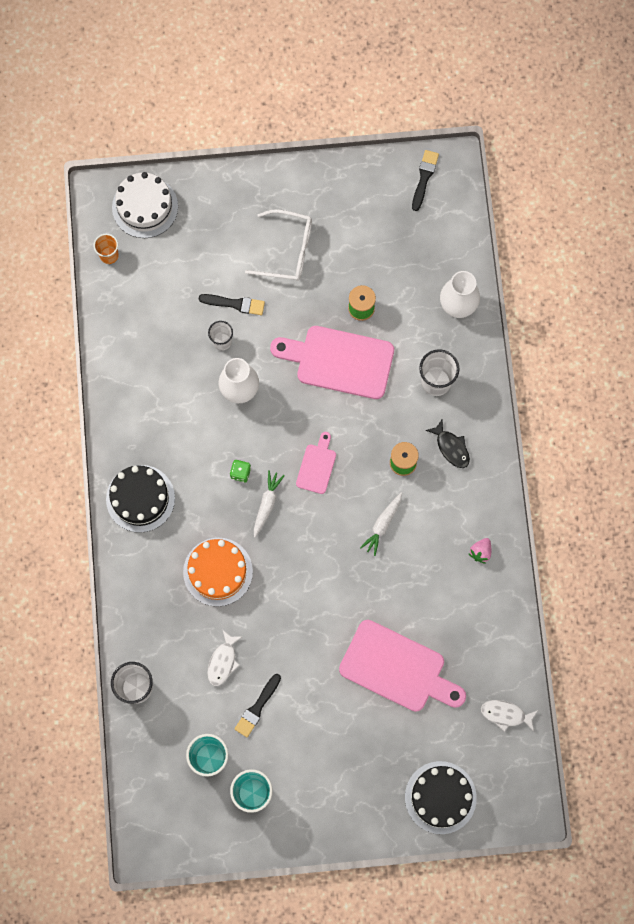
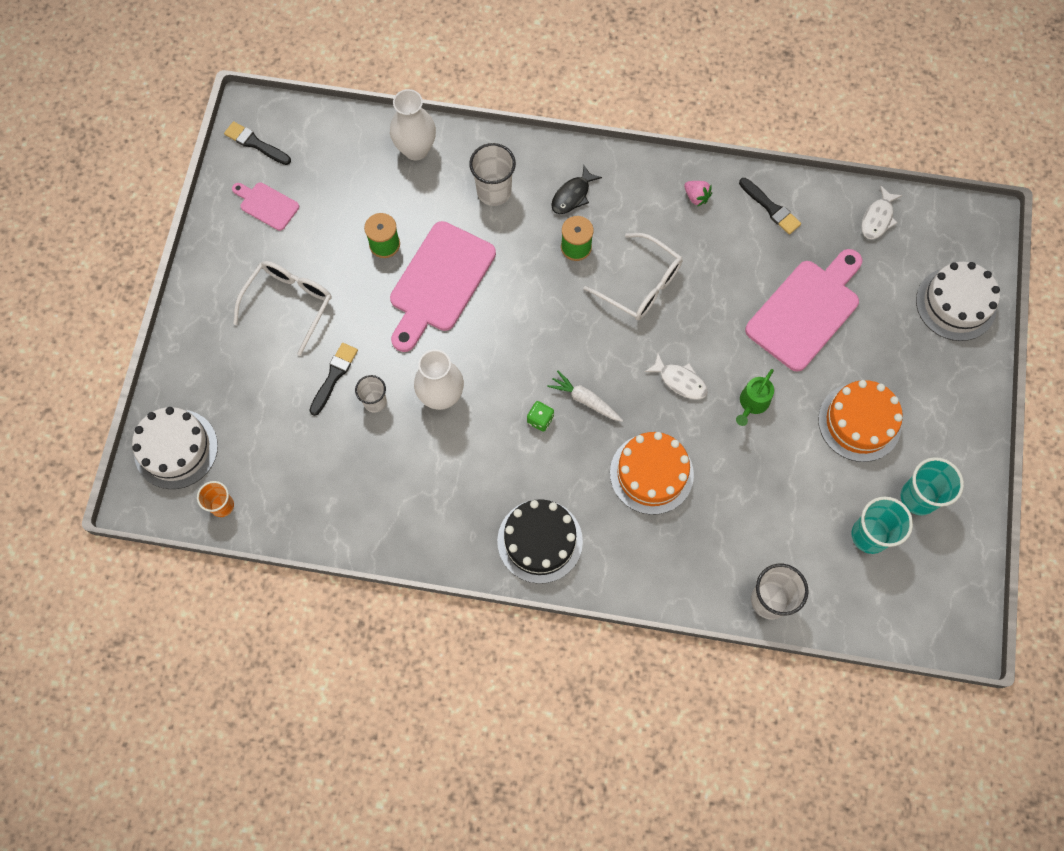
camera: 75 degrees left, 5 degrees down
white fish [207,629,243,686] -> white fish moved to [644,353,708,400]
black brush [235,674,281,737] -> black brush moved to [739,178,801,234]
pink cutting board [296,432,336,494] -> pink cutting board moved to [232,183,299,231]
white carrot [360,493,402,556] -> white glasses [583,233,682,320]
black cake [405,761,477,834] -> white cake [916,262,1000,341]
black fish [426,420,470,468] -> black fish turned 150 degrees clockwise [551,165,602,214]
none -> green watering can [736,369,774,426]
none -> orange cake [818,380,903,462]

